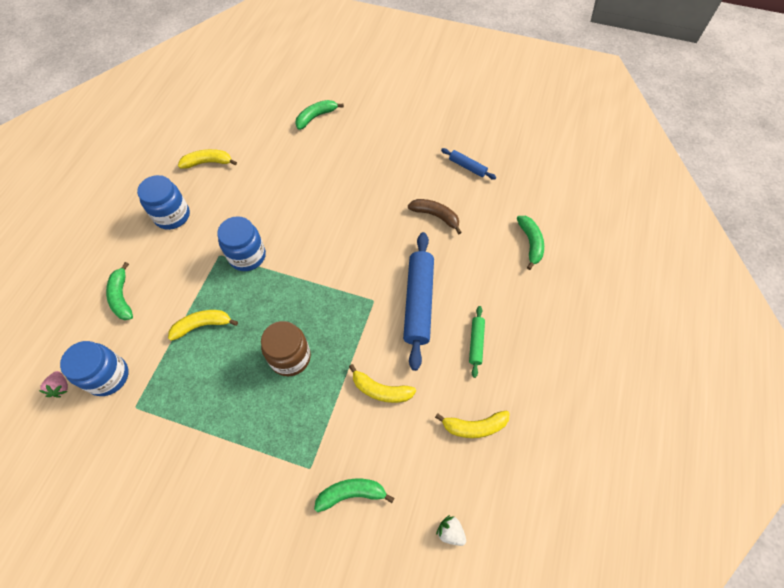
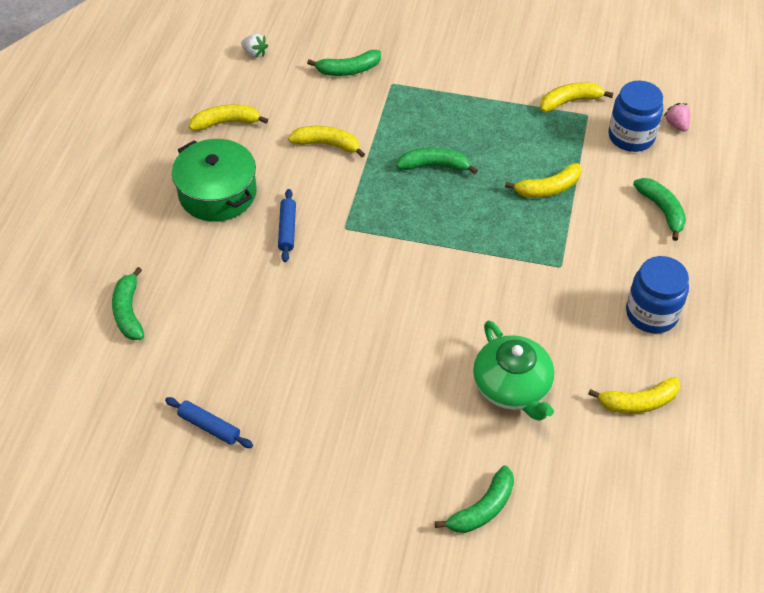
camera: 175 degrees right, 10 degrees down
blue jar [217,216,266,271] -> none
brown jar [261,321,311,376] -> green banana [396,148,478,174]
blue rolling pin [403,232,434,371] -> blue rolling pin [278,189,296,262], size x0.49
brown banana [408,199,462,235] -> none
green rolling pin [469,306,485,378] -> green pot [172,139,257,222]
none -> green teapot [473,320,554,421]
none -> yellow banana [540,82,613,112]

